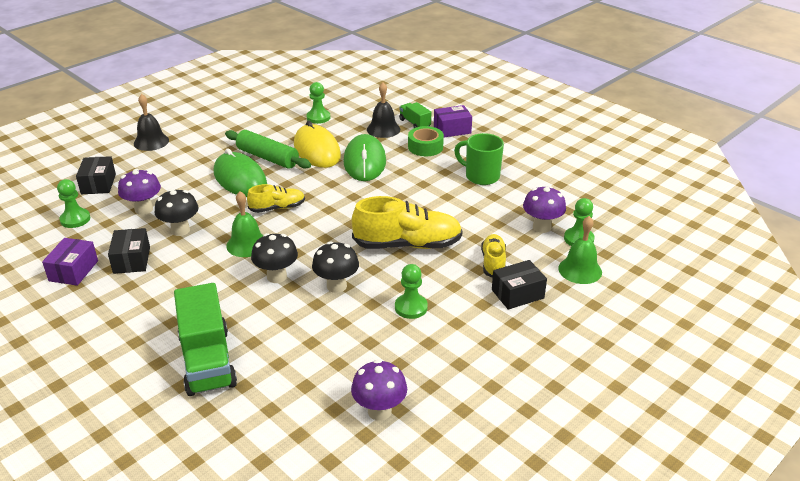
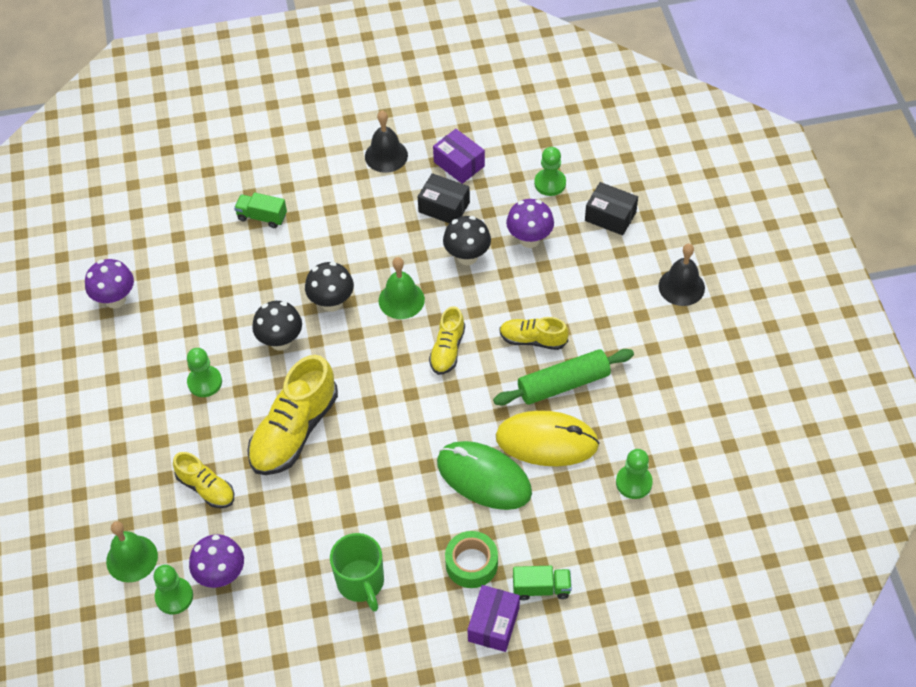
camera: 125 degrees right, 20 degrees up
green truck [174,283,237,396] -> green truck [234,193,287,228], size x0.50
green mouse [214,149,267,197] -> yellow shoe [499,317,569,350]
black bell [367,82,400,138] -> black bell moved to [365,111,408,173]
green mug [454,133,504,185] -> green mug turned 90 degrees clockwise [330,533,384,612]
black box [492,260,547,310] -> none

